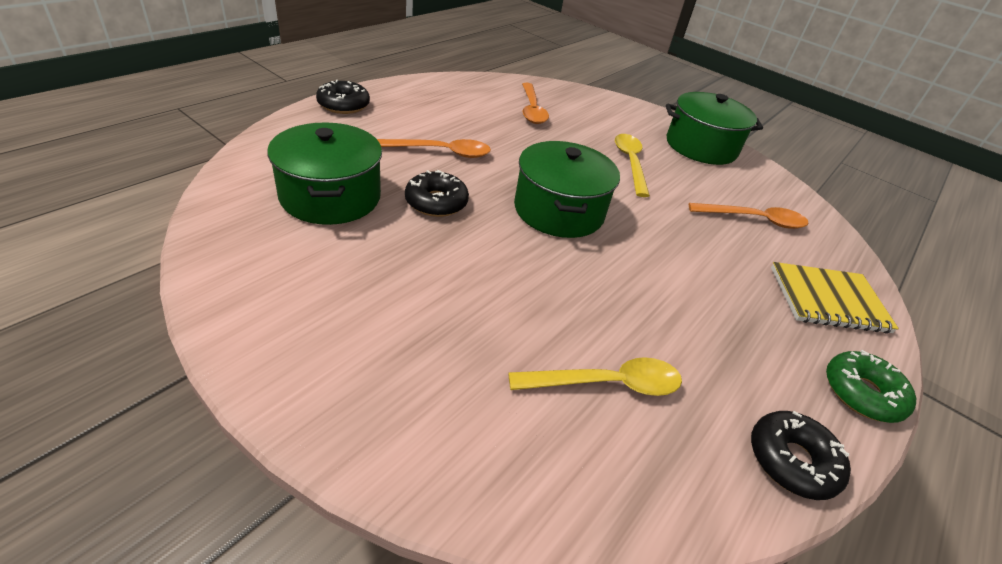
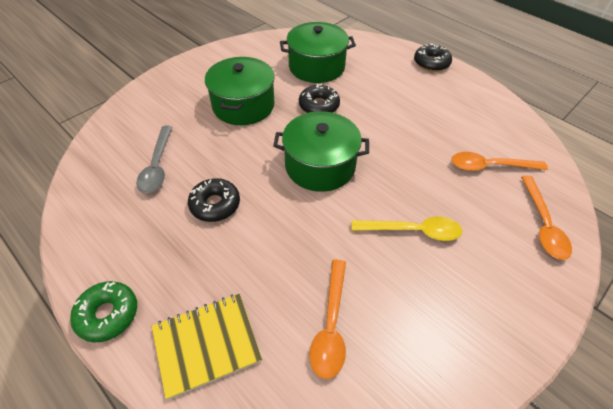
camera: 100 degrees right, 10 degrees up
orange spoon [377,139,491,158] -> orange spoon moved to [521,176,572,260]
yellow spoon [508,357,682,396] -> grey spoon [136,126,172,193]
green pot [666,92,763,165] -> green pot moved to [205,57,275,125]
black donut [751,411,851,500] -> black donut moved to [188,178,240,222]
yellow notebook [771,262,899,334] -> yellow notebook turned 60 degrees clockwise [152,294,262,400]

